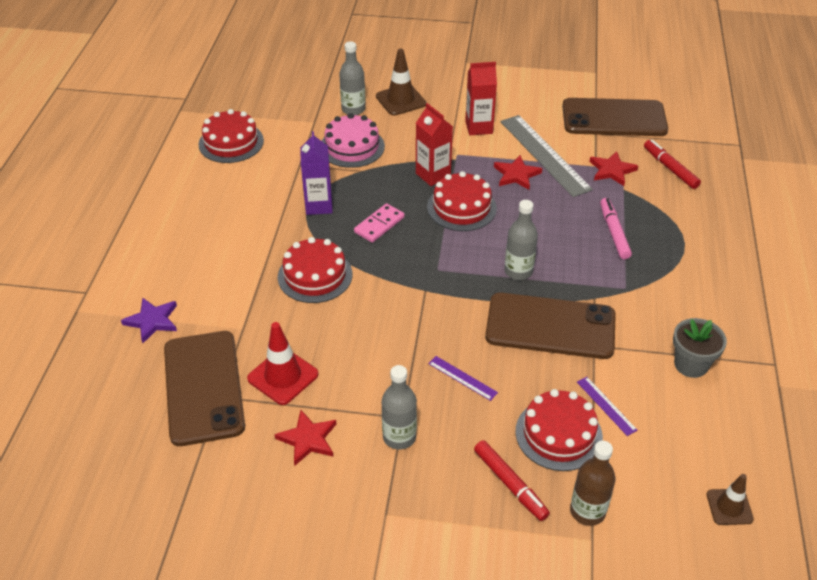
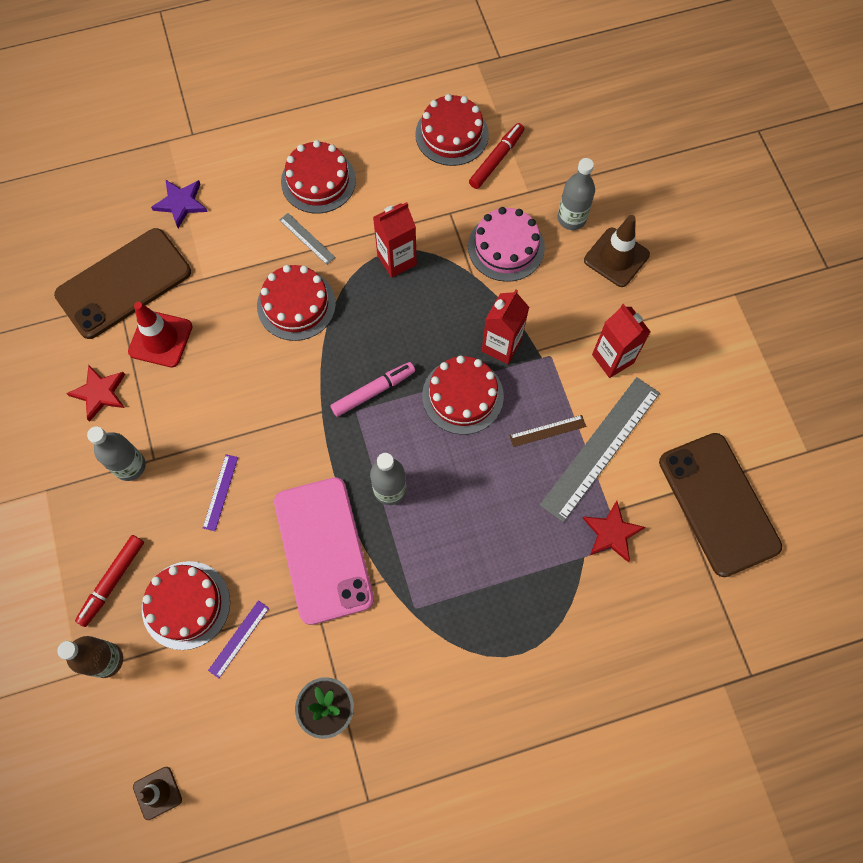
camera: 65 degrees right, 25 degrees up
purple carton [300,131,333,215] -> red carton [373,202,417,278]
pink domino [354,203,404,243] -> none
brown phone [485,293,616,359] -> pink phone [274,477,374,625]
red star [494,155,542,190] -> brown ruler [509,415,586,447]
pink marker [600,198,632,259] -> pink marker moved to [330,362,415,417]
red marker [644,140,701,189] -> red marker moved to [469,123,524,189]
none -> grey ruler [279,213,336,265]
none -> red cake [281,140,356,214]

